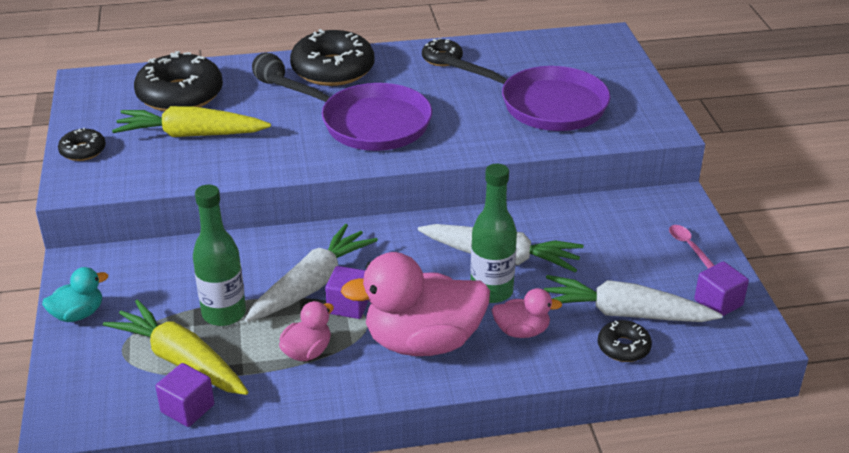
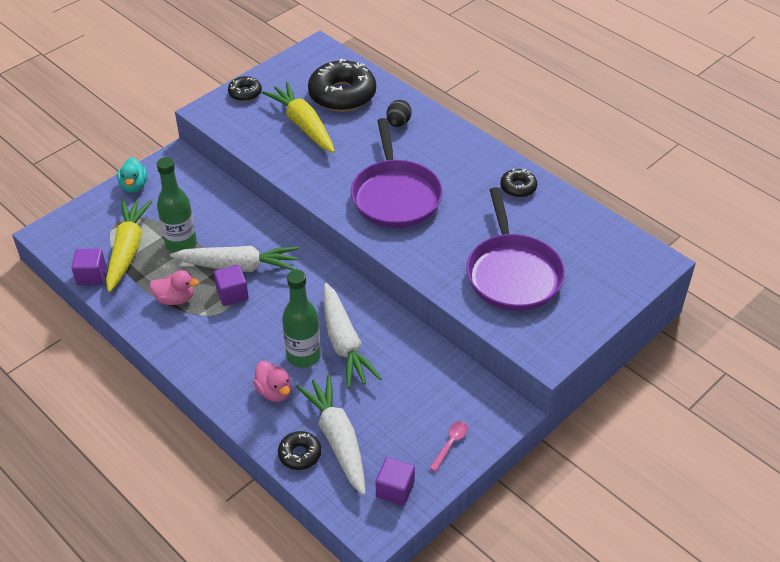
camera: 55 degrees right, 10 degrees up
turquoise duck [42,267,108,322] -> turquoise duck turned 60 degrees clockwise [117,157,147,193]
black donut [290,29,375,86] -> none
pink duck [341,252,490,356] -> none

